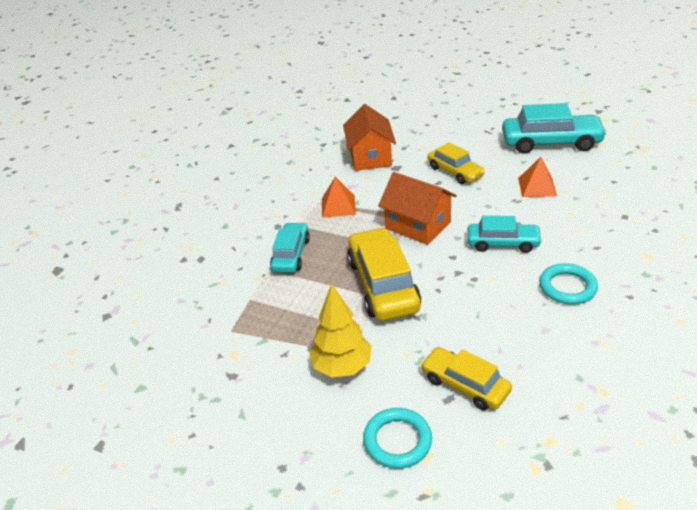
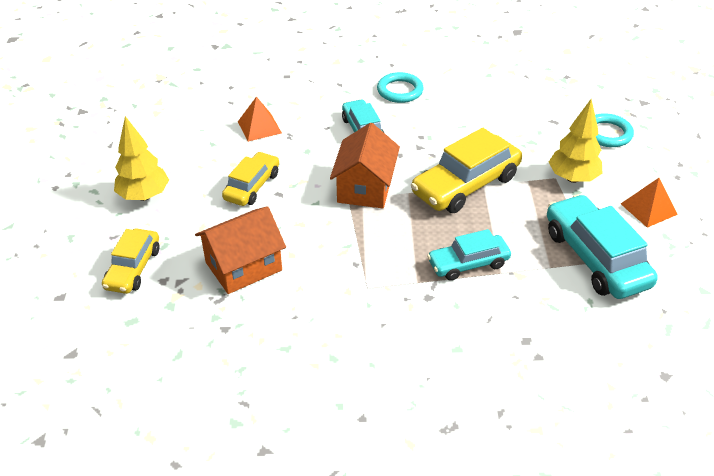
camera: 120 degrees left, 5 degrees up
orange pyramid [322,177,356,218] -> orange pyramid moved to [621,178,678,228]
yellow car [421,347,512,410] -> yellow car moved to [102,229,160,294]
turquoise car [502,103,607,154] -> turquoise car moved to [547,194,658,299]
none -> yellow tree [114,116,169,201]

